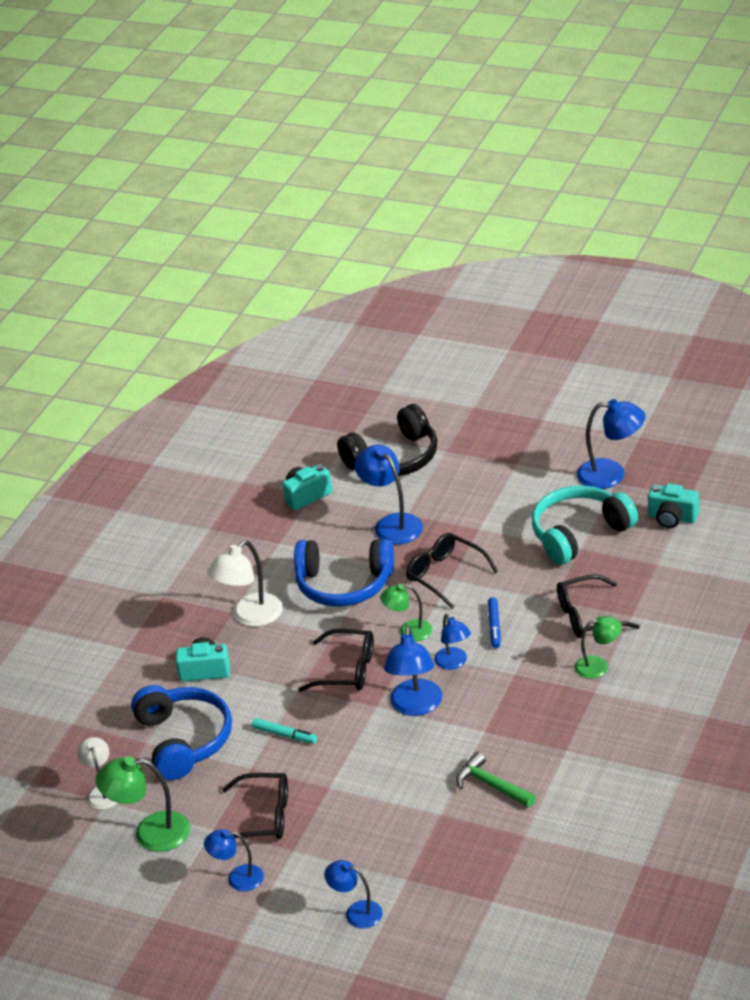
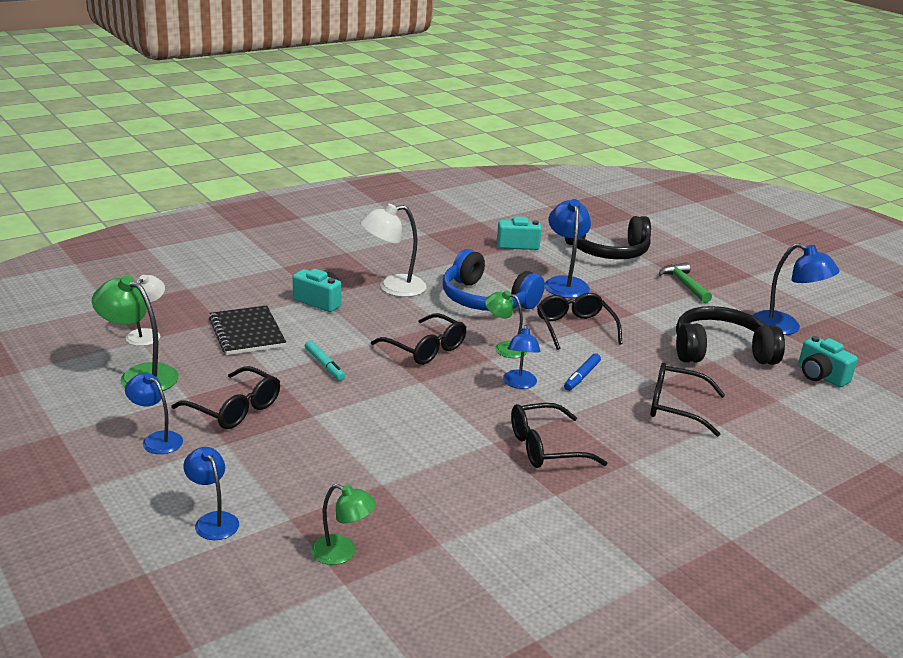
camera: 25 degrees right, 10 degrees down
blue headphones [131,685,232,780] -> black notebook [209,305,286,355]
blue lamp [384,626,442,716] -> none
green hammer [456,752,536,807] -> green hammer moved to [659,262,712,303]
turquoise headphones [532,485,638,565] -> black headphones [676,306,785,365]
green lamp [575,616,622,679] -> green lamp moved to [311,484,376,565]
none -> black glasses [511,403,607,468]

